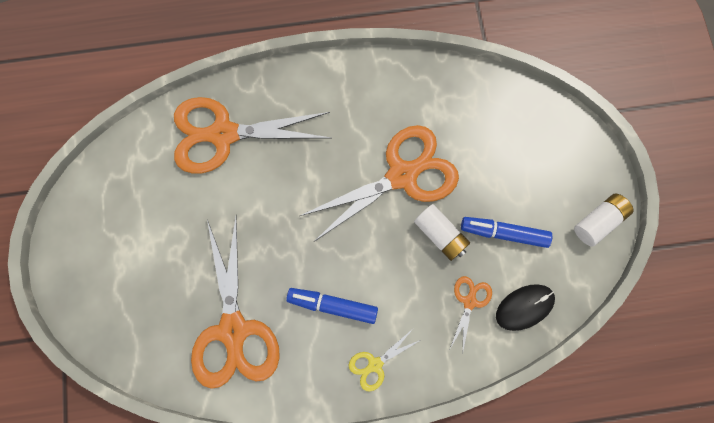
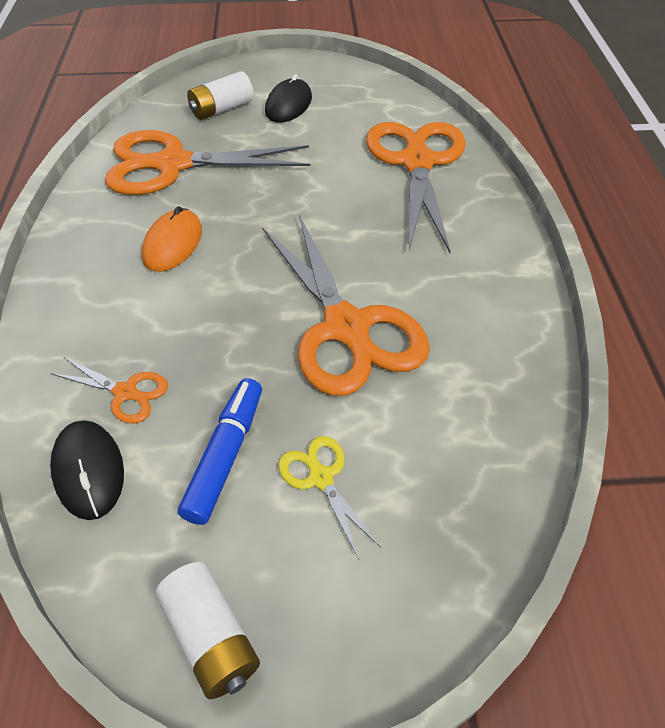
camera: 95 degrees right, 25 degrees down
blue marker [286,288,378,324] -> orange mouse [142,206,202,272]
yellow scissors [349,329,420,391] -> yellow scissors moved to [278,436,381,559]
white battery [414,204,470,261] -> white battery moved to [187,71,254,120]
none -> black mouse [265,74,312,123]

